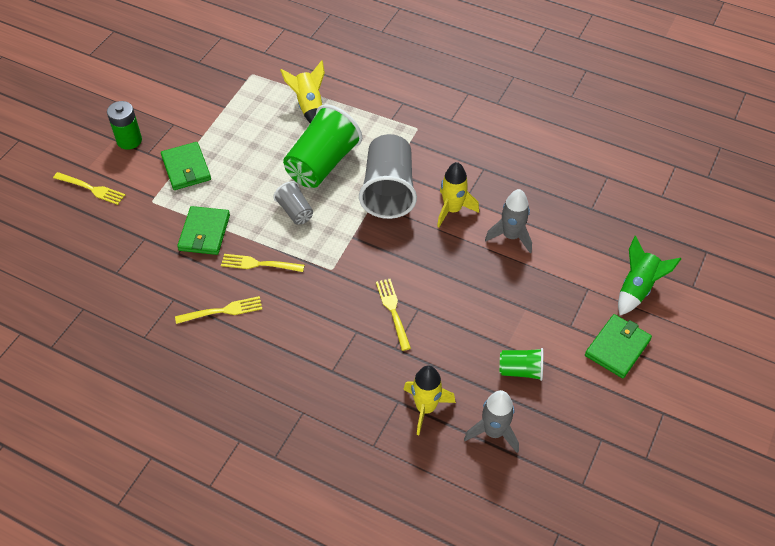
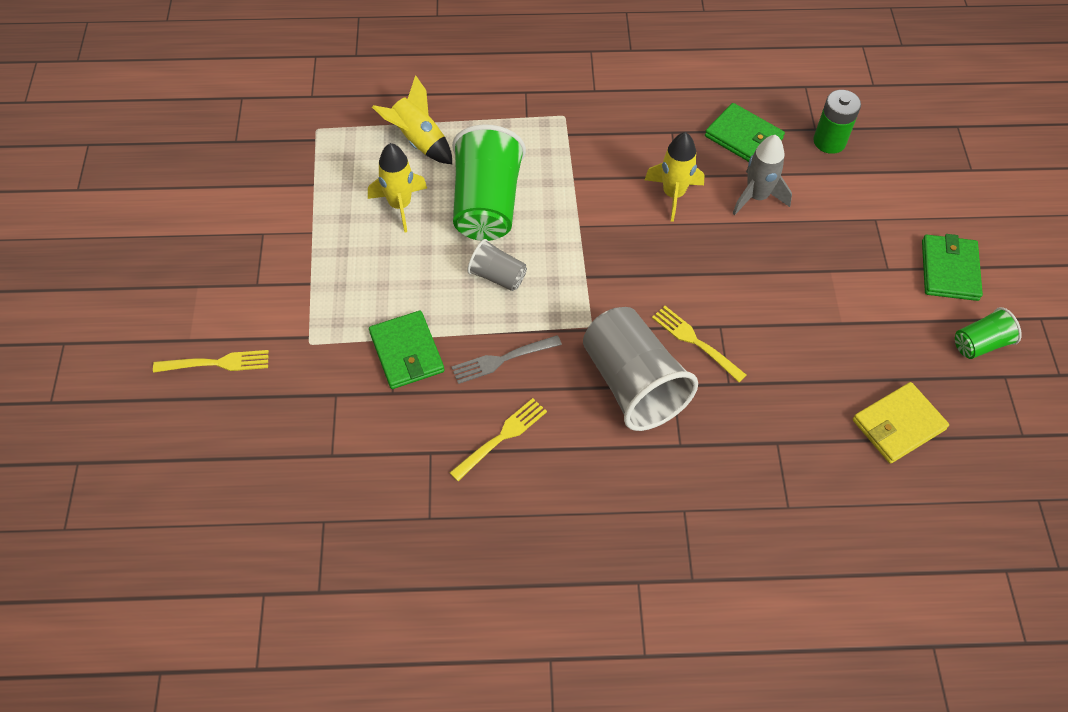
camera: 30 degrees left, 5 degrees up
green battery [107,101,142,150] -> green battery moved to [813,90,861,154]
green wallet [161,142,211,190] -> green wallet moved to [705,103,785,162]
yellow fork [221,254,305,272] -> grey fork [451,335,562,384]
grey cup [359,134,417,219] -> grey cup moved to [583,307,698,431]
yellow rocket [403,365,456,435] -> yellow rocket moved to [368,143,427,233]
grey rocket [464,390,519,453] -> yellow wallet [853,382,949,464]
green cup [500,348,543,381] -> green cup moved to [955,307,1022,359]
green rocket [618,236,681,315] -> none

